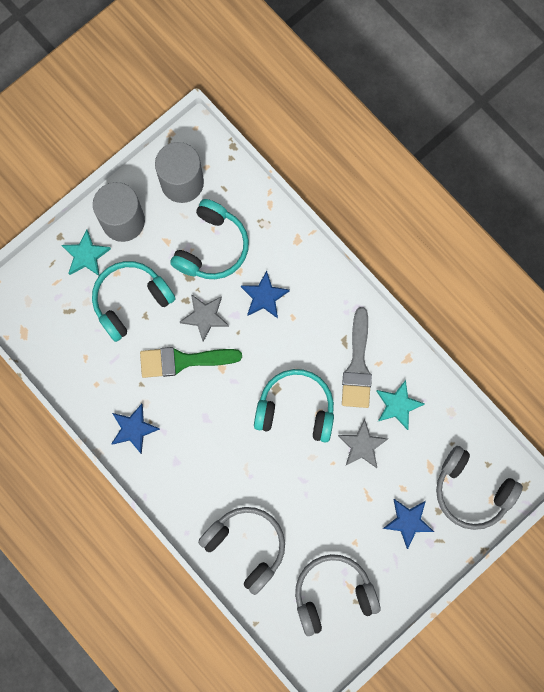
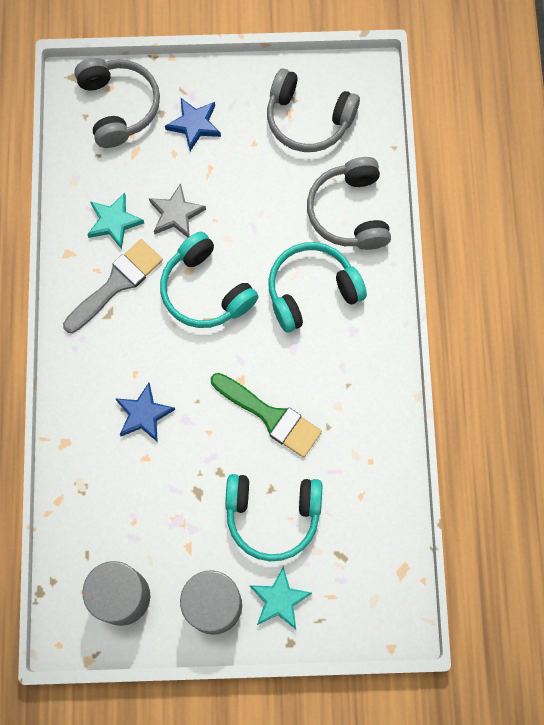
camera: 140 degrees left, 5 degrees down
blue star [111,404,160,454] -> none
turquoise headphones [170,199,249,279] -> turquoise headphones moved to [268,242,367,333]
grey star [180,294,229,342] -> none

